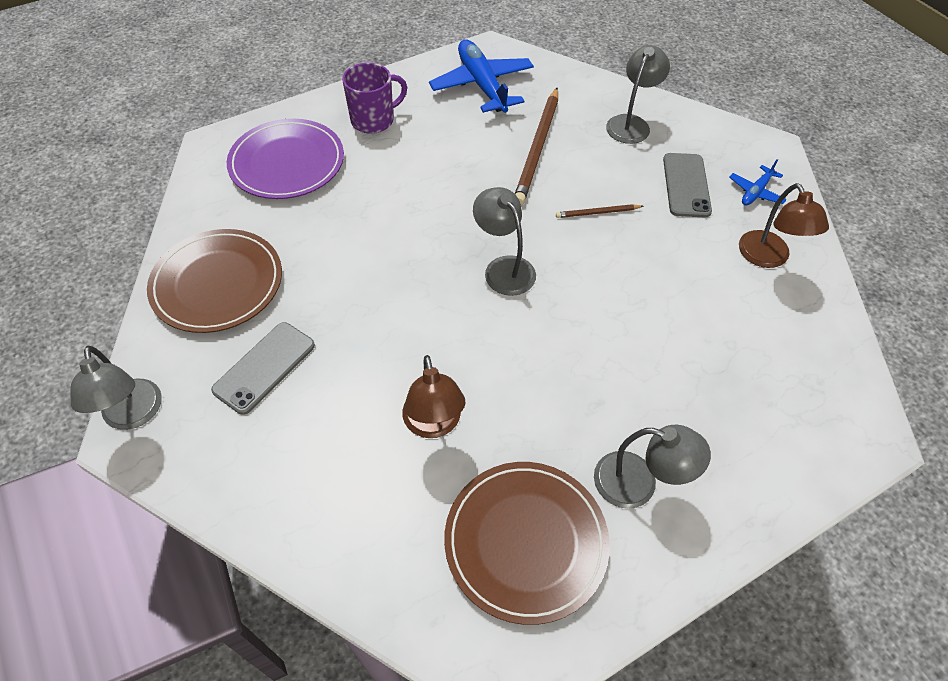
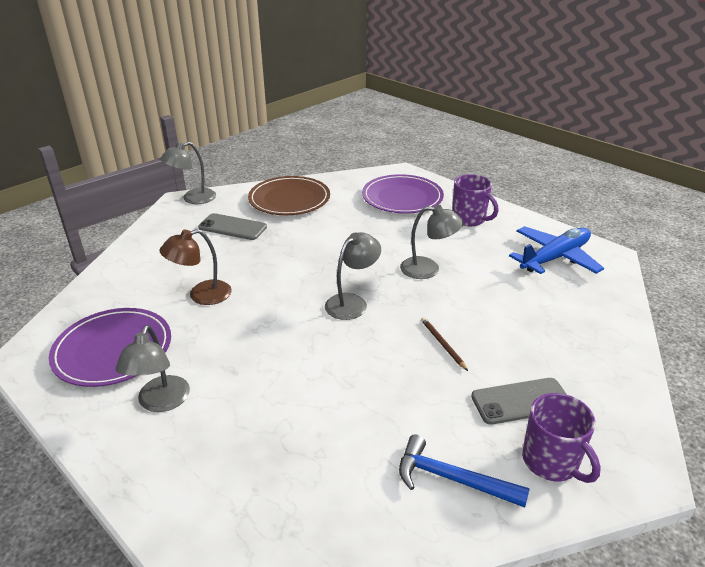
camera: 75 degrees right, 20 degrees down
brown plate [444,462,610,625] -> purple plate [49,308,171,387]
brown pencil [515,88,558,205] -> none
grey lamp [606,45,670,144] -> grey lamp moved to [400,205,464,279]
blue plane [729,159,787,206] -> purple mug [522,393,601,483]
brown lamp [739,183,829,268] -> blue hammer [399,435,530,508]

